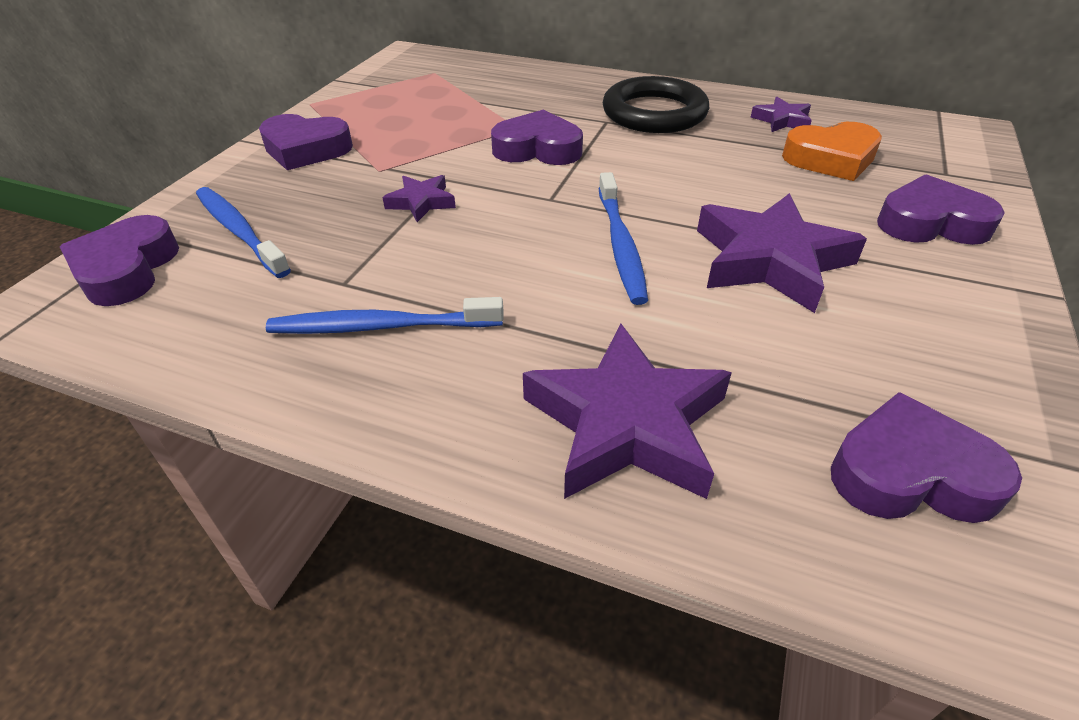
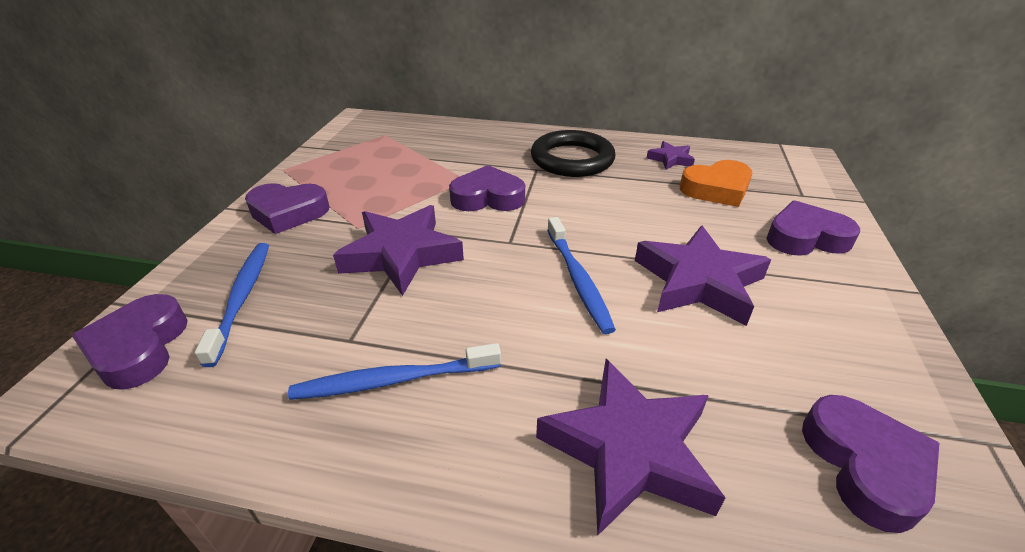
camera: 10 degrees left, 5 degrees down
blue toothbrush [196,187,291,278] -> blue toothbrush turned 45 degrees clockwise [194,243,269,367]
purple star [382,175,456,222] -> purple star [333,205,464,296], size x2.01
purple heart [831,392,1022,523] -> purple heart turned 90 degrees clockwise [802,395,939,533]

